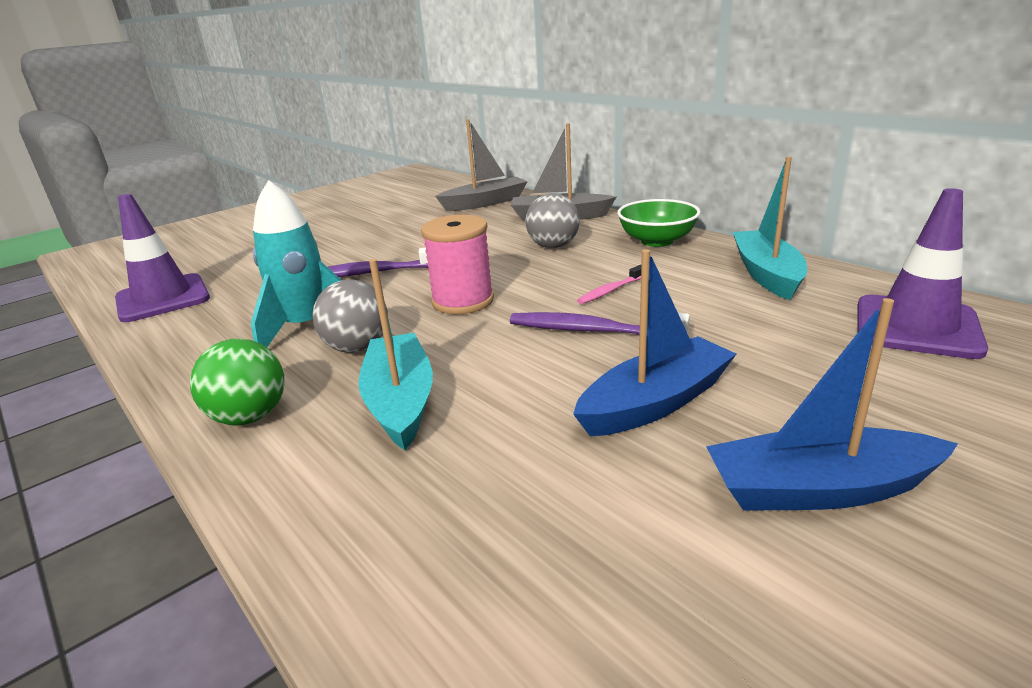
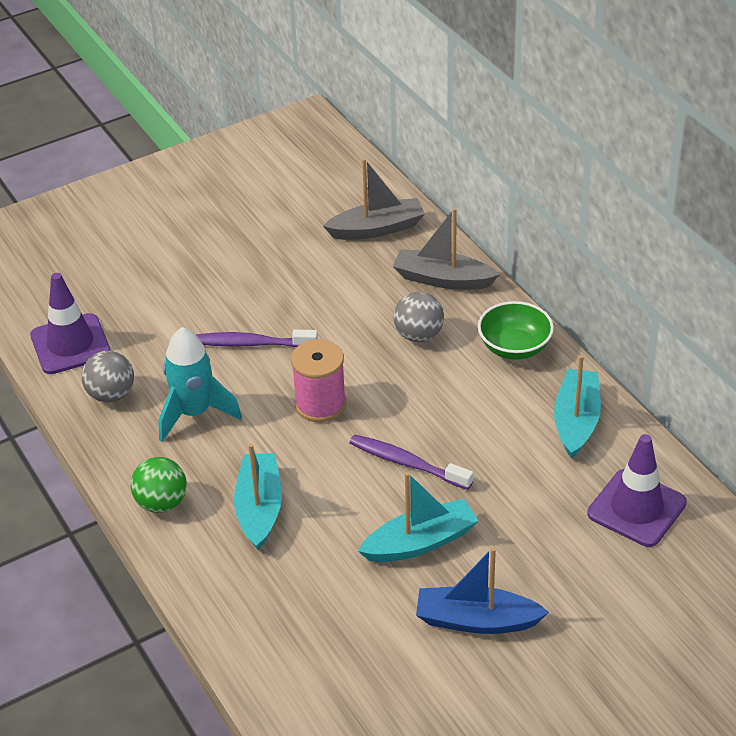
camera: 10 degrees right, 15 degrees up
grey ball [312,279,388,353] -> grey ball moved to [82,351,134,403]
blue boat [573,249,736,436] -> turquoise boat [358,472,479,562]
pink toothbrush [577,265,641,304] -> none

